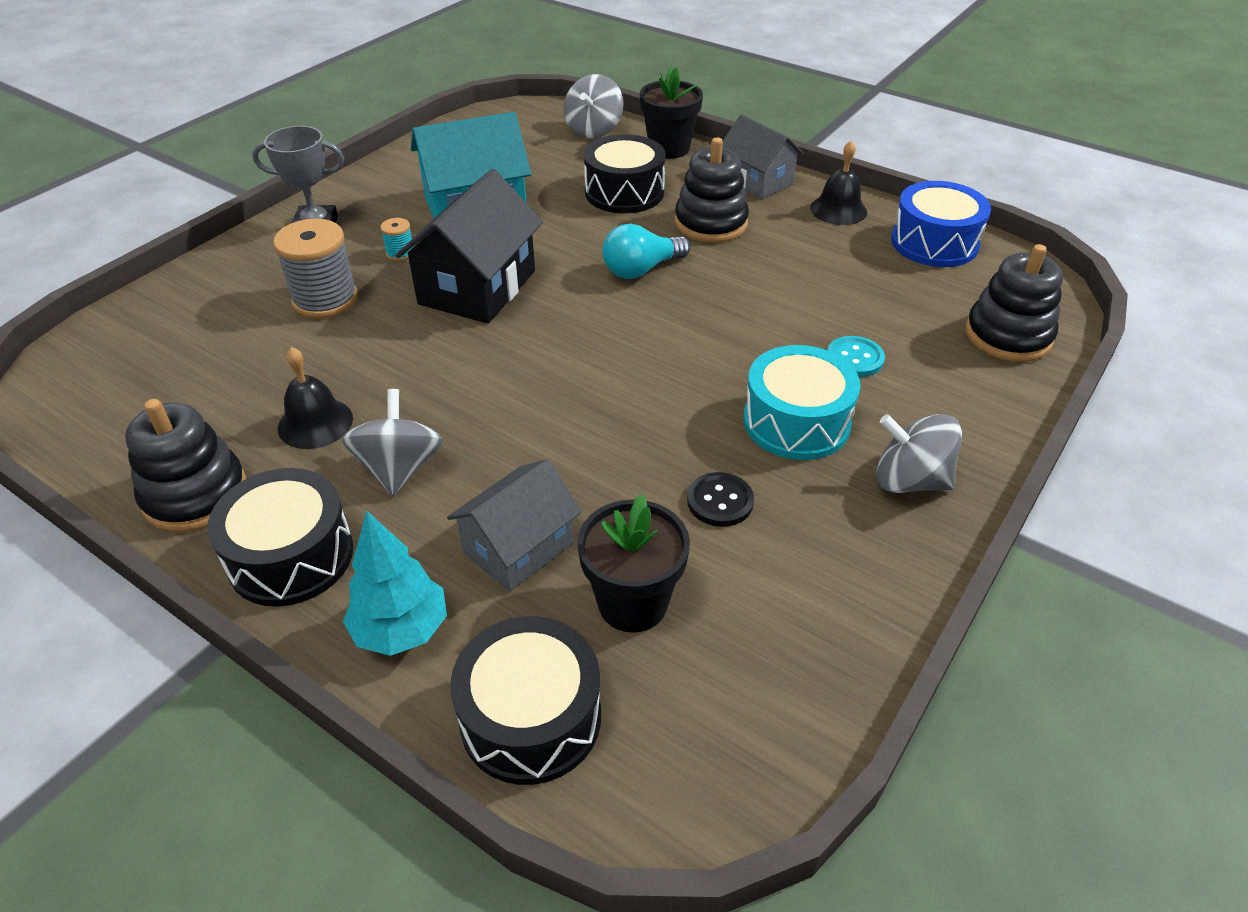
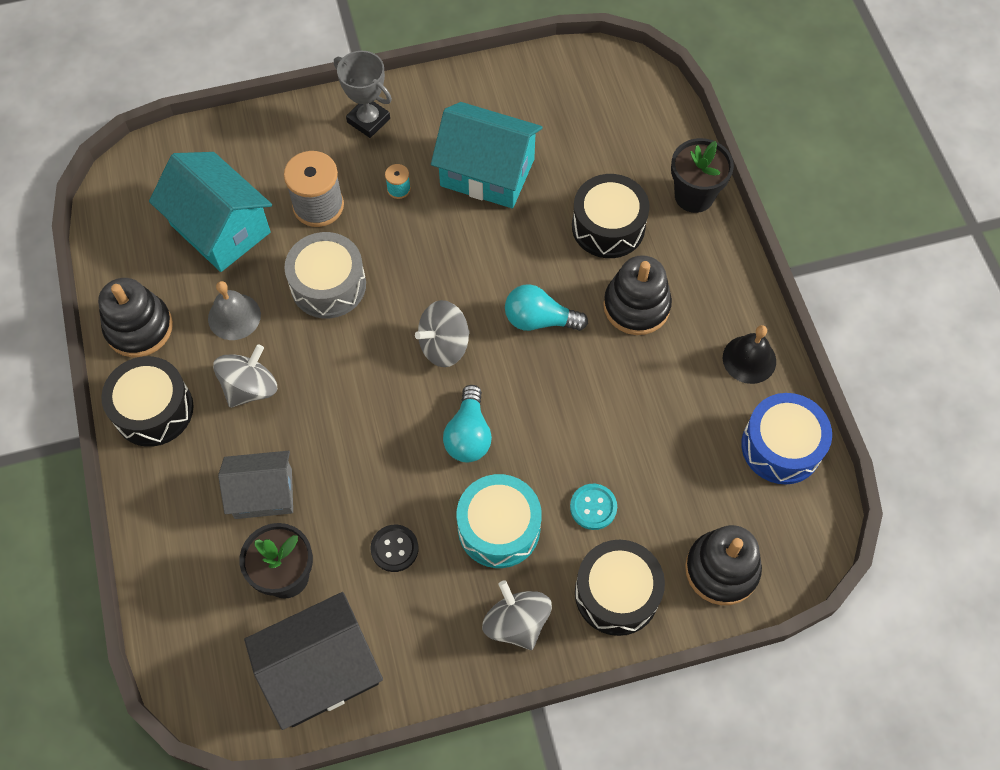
camera: 40 degrees right, 20 degrees up
black bell [278,347,353,449] -> grey bell [208,281,261,340]
turquoise tree [343,511,447,656] -> none
black house [396,169,543,324] -> black house moved to [244,592,383,730]
black drum [450,616,601,785] -> black drum moved to [575,540,665,636]
grey spinning top [564,74,624,138] -> grey spinning top moved to [415,300,470,367]
grey house [722,114,804,199] -> none
none -> turquoise house [149,152,272,272]
none -> grey drum [284,232,366,318]
none -> turquoise light bulb [443,385,492,462]

